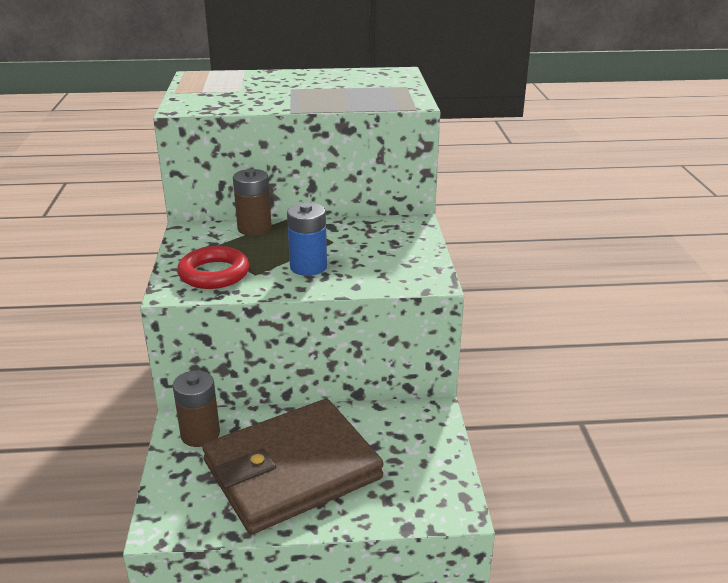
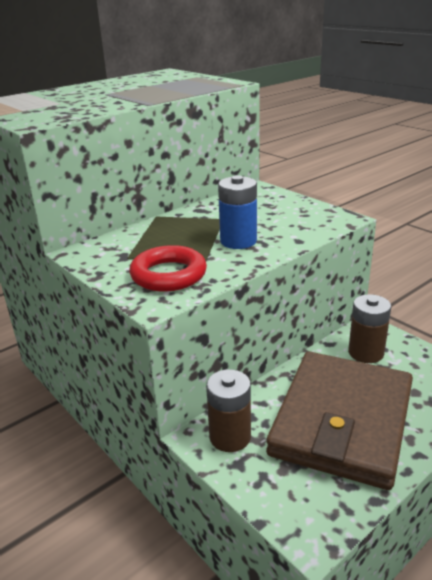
camera: 35 degrees left, 0 degrees up
brown battery [233,169,272,236] -> brown battery moved to [348,294,391,363]

